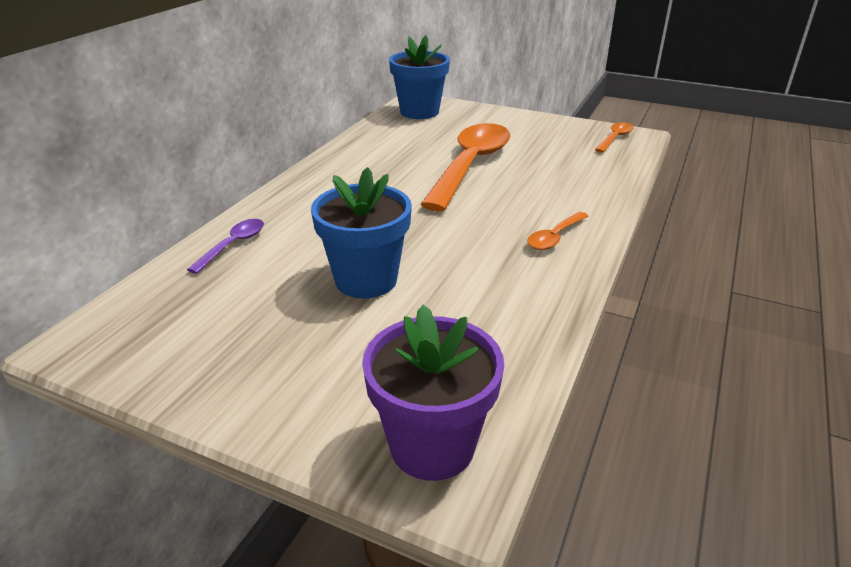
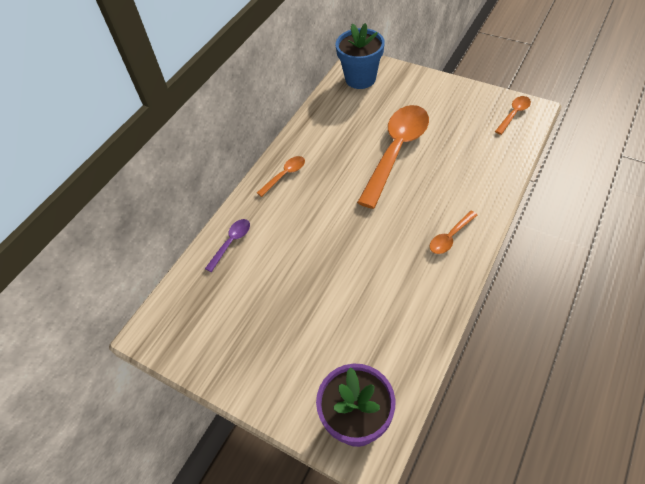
camera: 10 degrees right, 20 degrees up
blue flower pot [311,167,412,299] -> none
none -> orange spoon [257,156,305,197]

